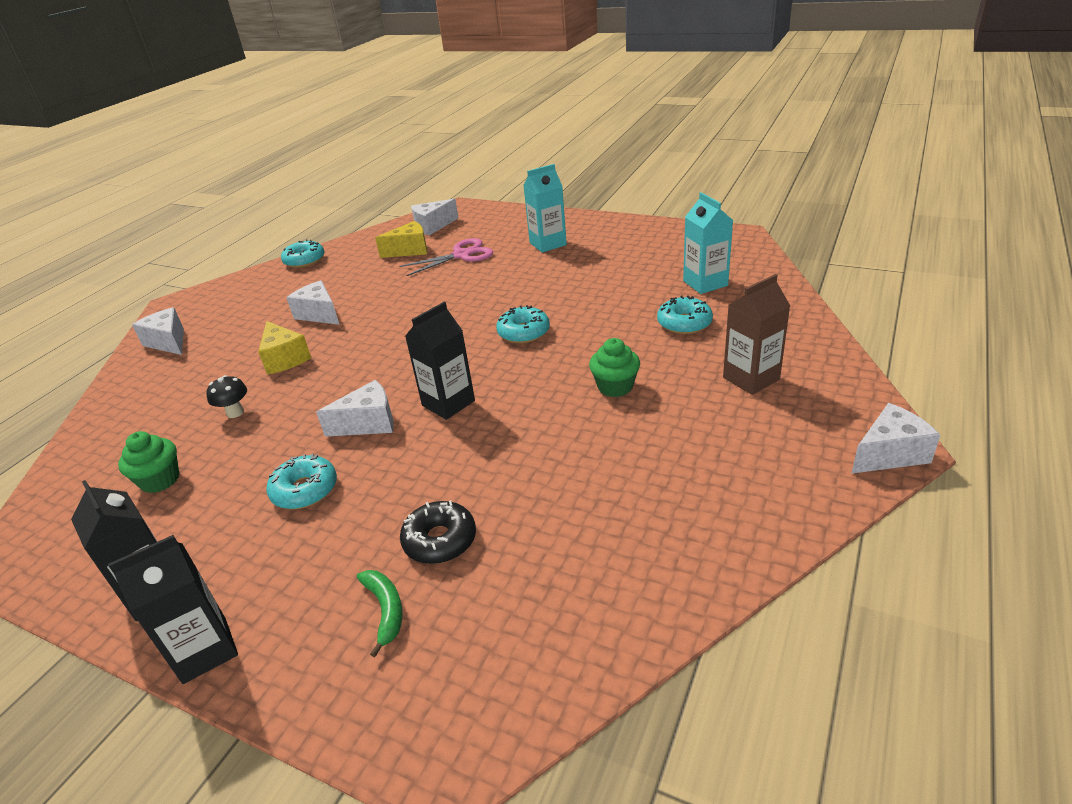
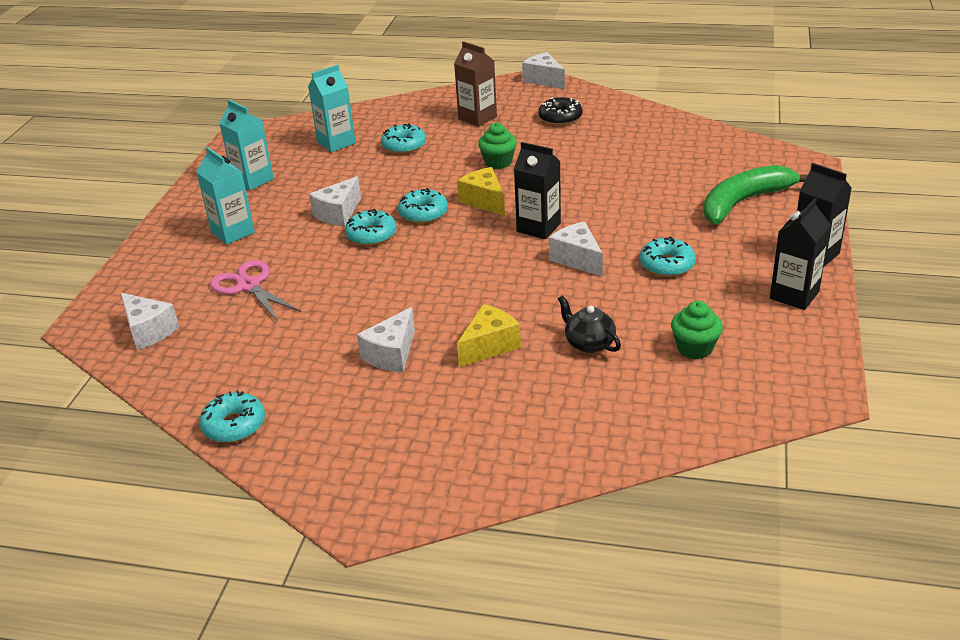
camera: 105 degrees left, 0 degrees up
white cheese [132,307,184,355] -> white cheese moved to [309,176,361,227]
black mushroom [206,375,247,418] -> black teapot [558,295,621,353]
green banana [357,570,403,657] -> green banana [703,165,808,224], size x2.11
yellow cheese [375,221,427,258] -> yellow cheese moved to [457,167,505,216]
black donut [400,500,476,564] -> black donut moved to [538,97,583,125]
none -> turquoise carton [219,100,274,190]
none -> turquoise donut [345,209,396,246]

